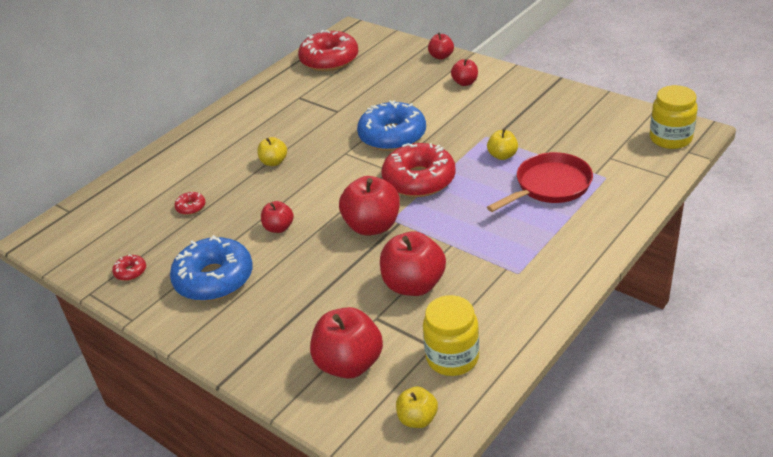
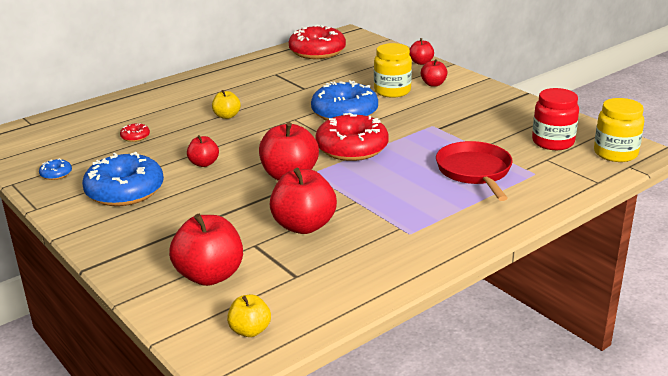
camera: 10 degrees right, 10 degrees down
red donut [112,254,146,281] -> blue donut [39,158,72,180]
yellow jar [423,295,479,376] -> yellow jar moved to [374,43,412,98]
yellow apple [487,129,518,160] -> none
red pan [487,152,593,212] -> red pan turned 75 degrees counterclockwise [436,141,513,201]
none -> red jar [532,88,579,150]

